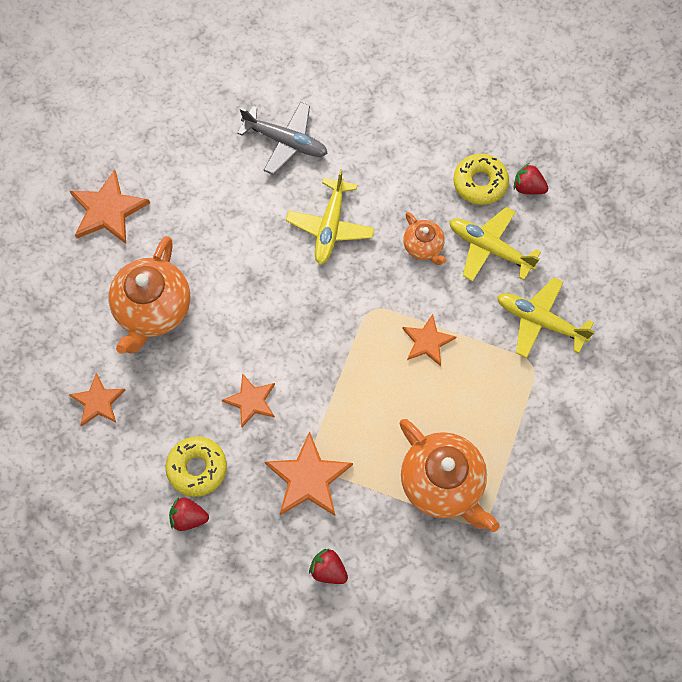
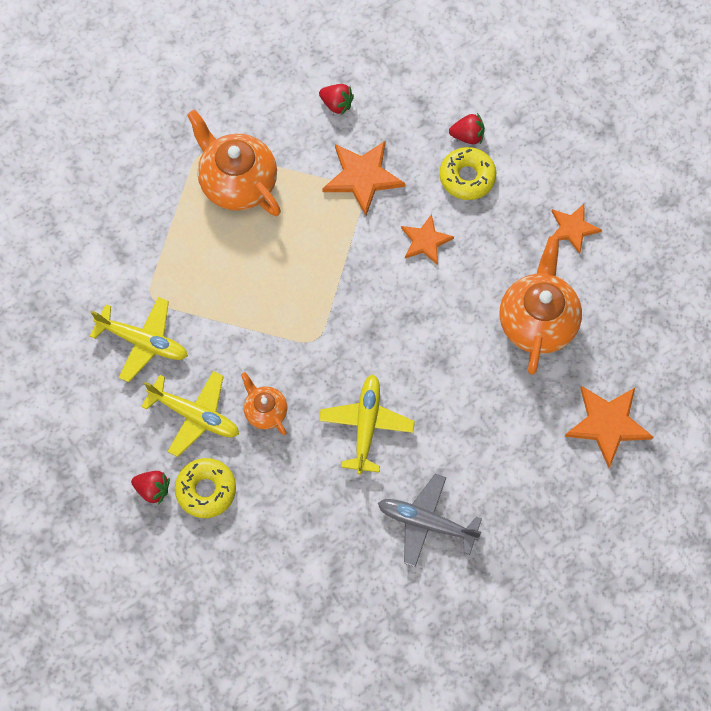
camera: 175 degrees right, 0 degrees up
orange star [402,314,456,366] -> none

